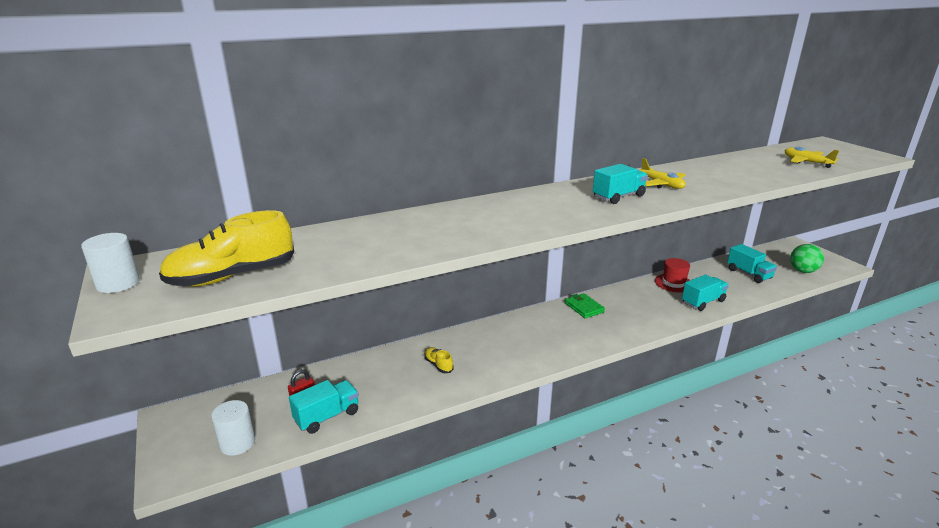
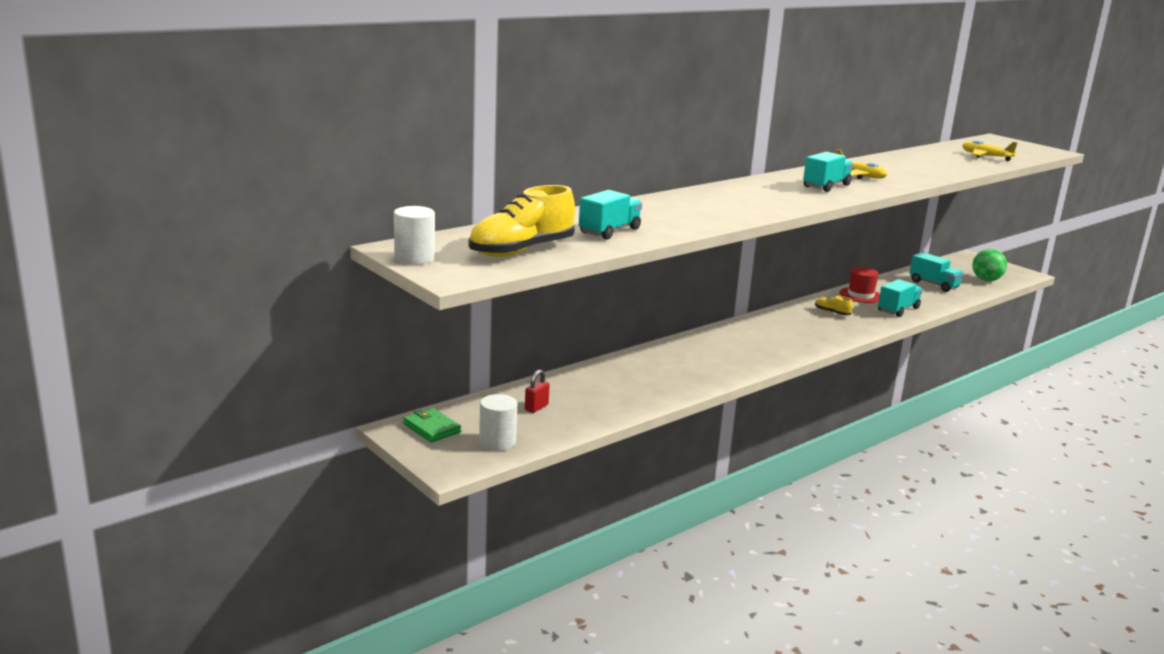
camera: 15 degrees left, 5 degrees down
turquoise truck [289,380,359,434] -> turquoise truck moved to [579,190,642,239]
yellow shoe [424,347,453,373] -> yellow shoe moved to [815,296,853,315]
green wallet [565,293,605,318] -> green wallet moved to [403,408,461,443]

